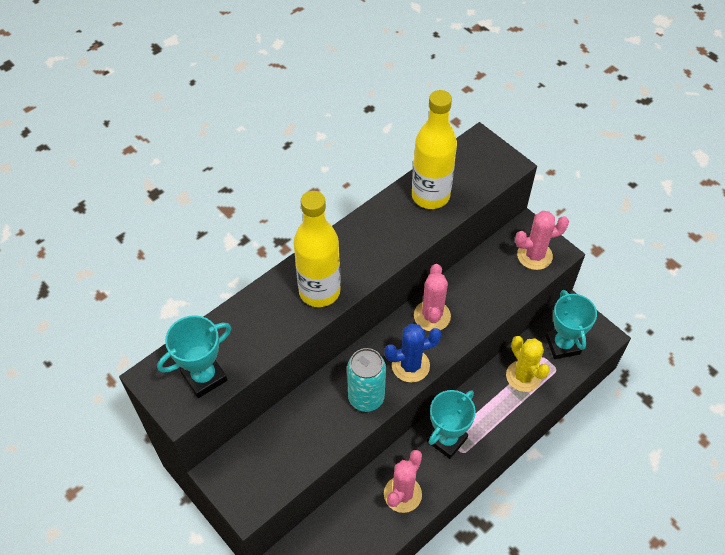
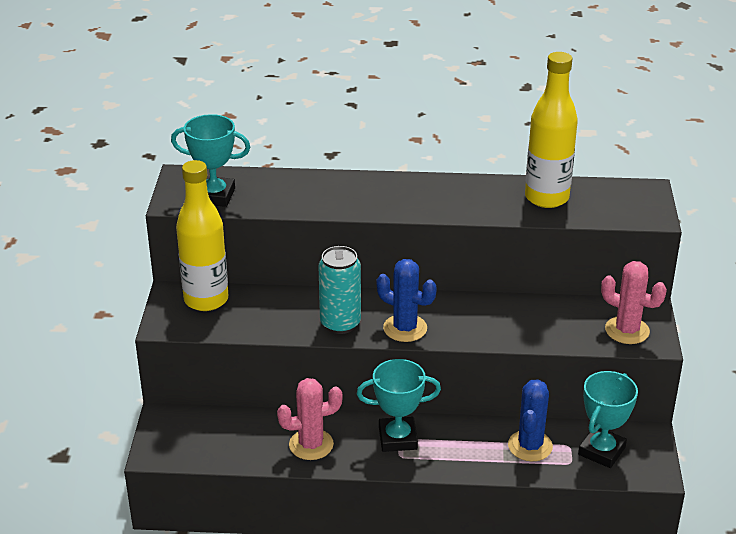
camera: 45 degrees right, 20 degrees down
yellow bottle [293,191,341,307] -> yellow bottle moved to [176,160,228,311]
pink cactus [414,264,451,331] -> none
yellow cactus [506,336,550,392] -> blue cactus [508,379,553,461]

